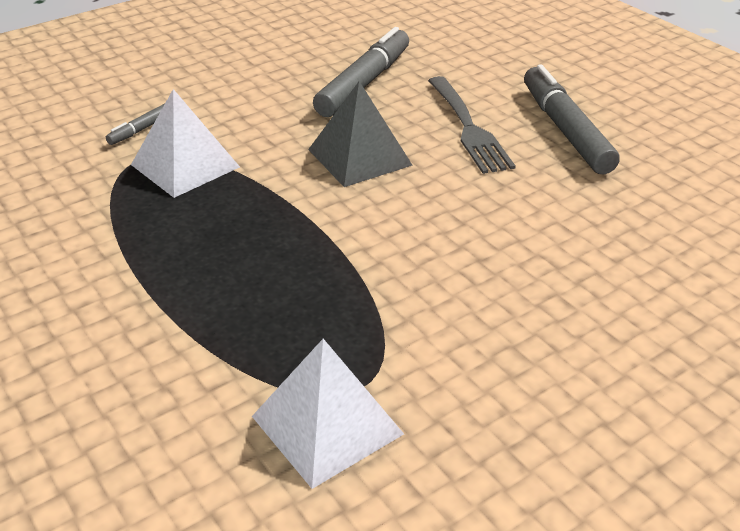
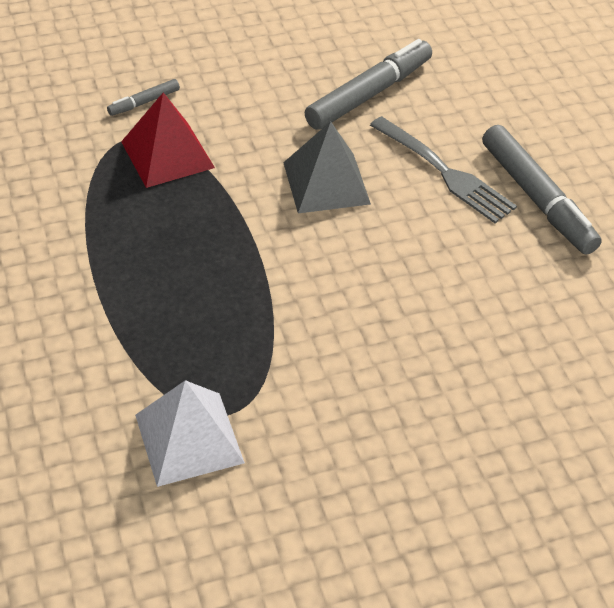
camera: 15 degrees right, 10 degrees up
white pyramid [131,89,240,198] -> red pyramid [121,92,215,188]
grey fork [428,76,516,174] -> grey fork turned 45 degrees counterclockwise [370,116,517,223]
grey marker [524,64,620,174] -> grey marker turned 150 degrees clockwise [482,125,602,255]

